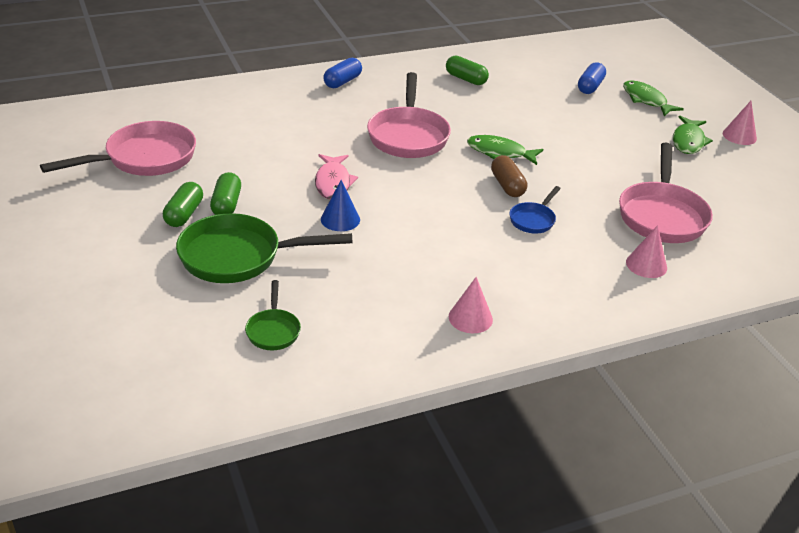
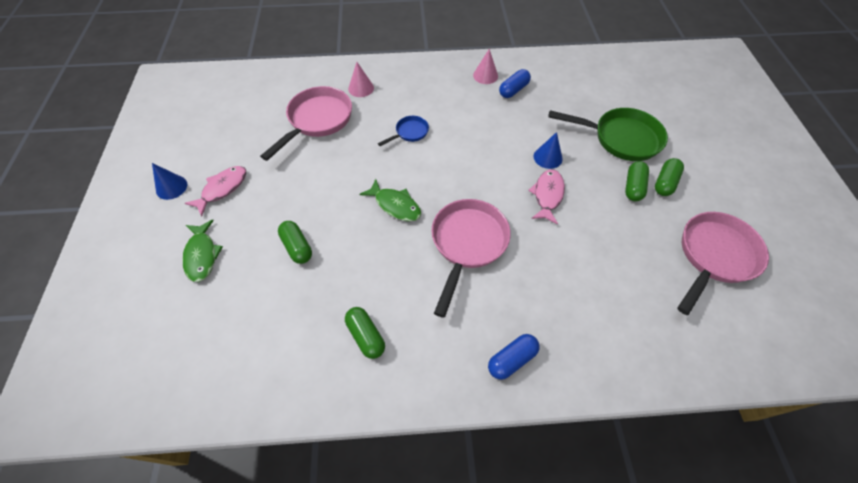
camera: 160 degrees left, 20 degrees up
pink pan [40,121,196,176] -> pink pan turned 150 degrees clockwise [677,212,769,315]
green pan [245,280,301,350] -> none
brown capsule [491,155,527,197] -> none
blue capsule [578,62,606,94] -> blue capsule moved to [499,69,531,98]
green fish [673,116,713,154] -> pink fish [185,166,246,216]
pink cone [723,101,757,145] -> blue cone [152,163,187,200]
none -> green capsule [278,221,312,264]

